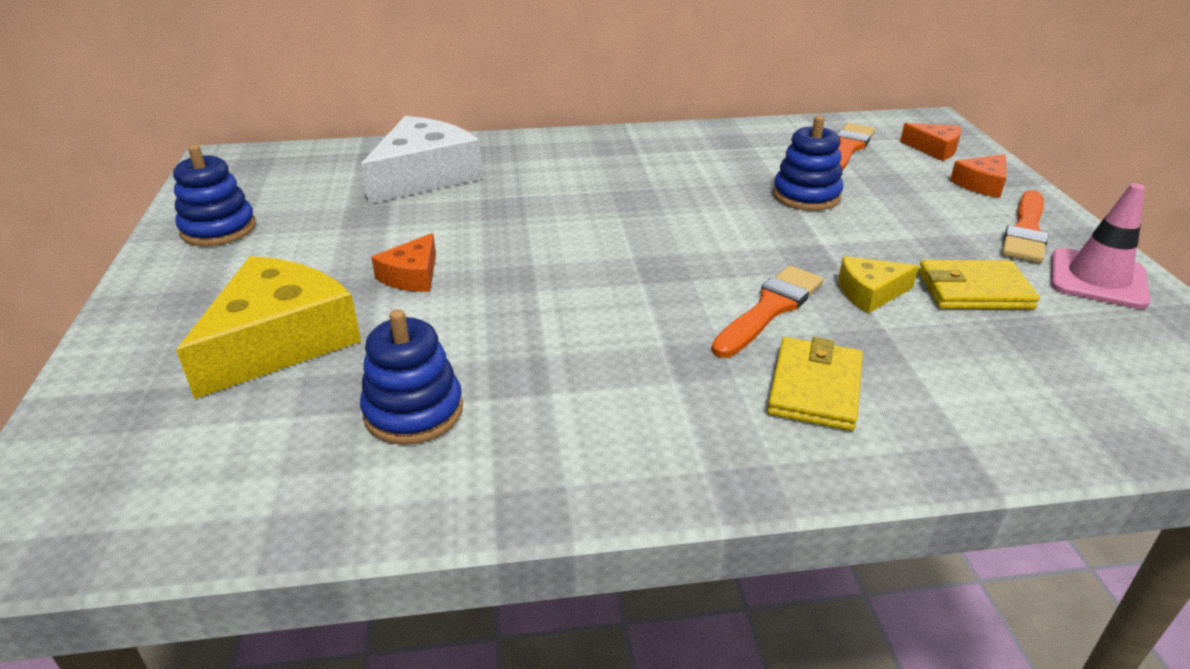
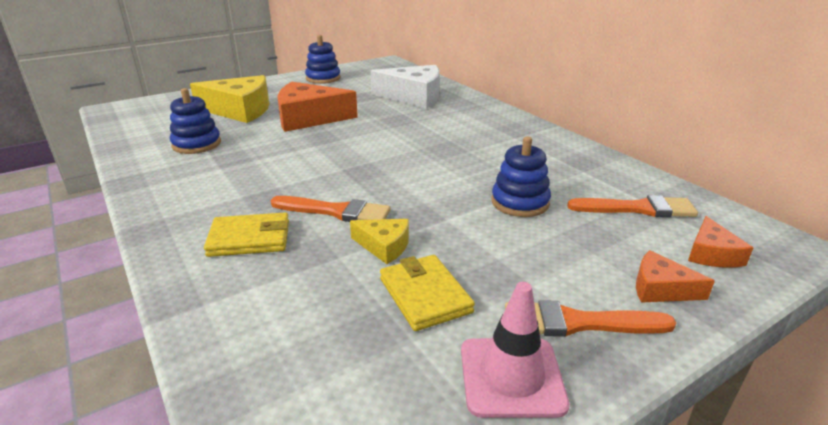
camera: 65 degrees right, 5 degrees down
orange cheese [371,233,436,292] -> orange cheese [277,82,358,132], size x1.99
yellow cheese [838,256,919,313] -> yellow cheese turned 150 degrees clockwise [350,219,409,264]

